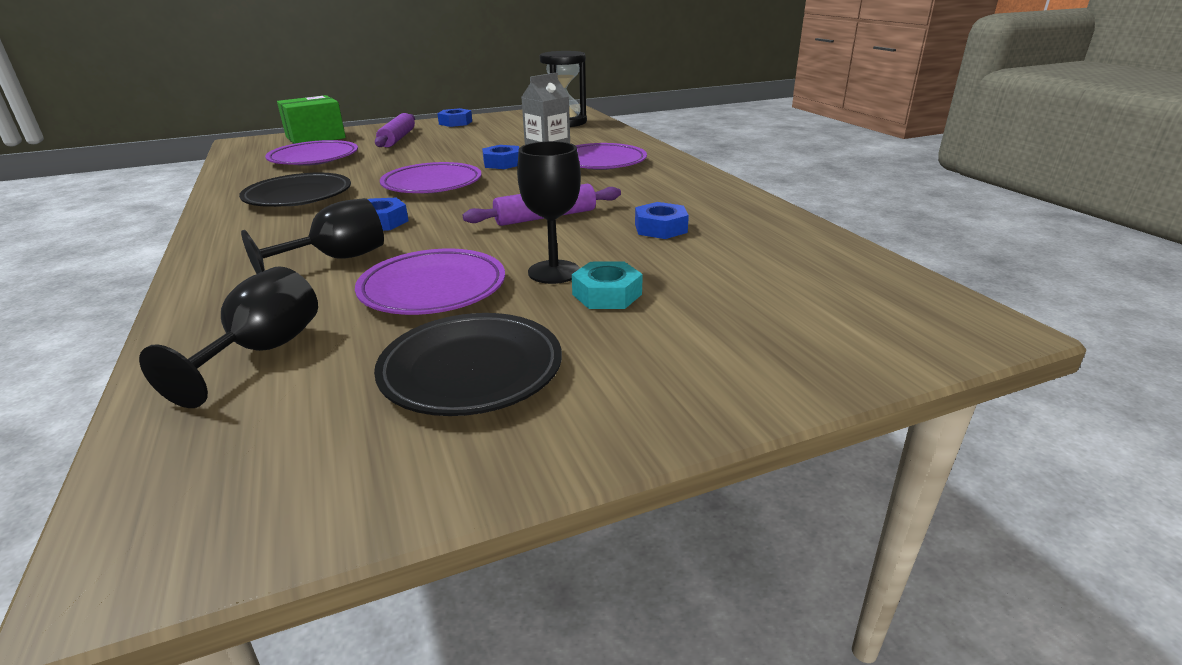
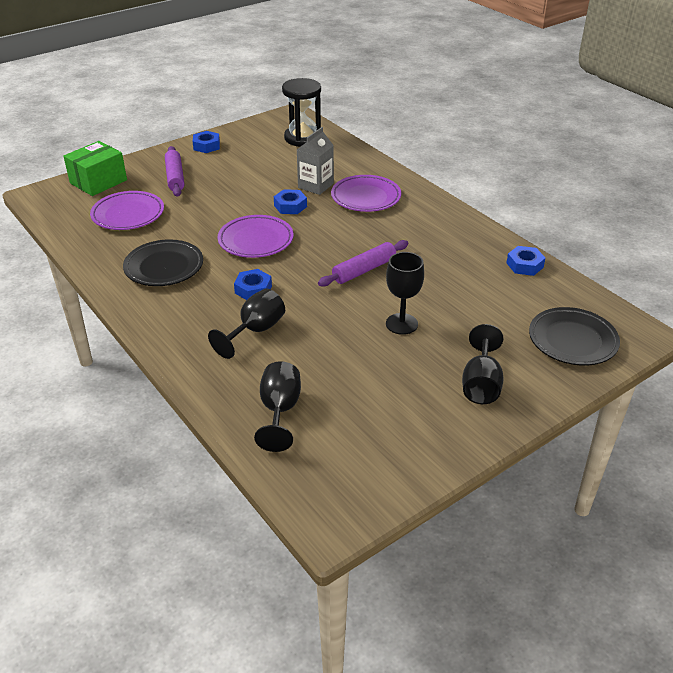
camera: 15 degrees left, 10 degrees up
purple plate [355,249,505,315] -> none
black plate [374,313,562,416] -> black plate moved to [529,307,620,366]
turquoise nut [572,261,643,309] -> none
blue nut [635,202,689,239] -> blue nut moved to [506,246,546,276]
none -> black goblet [462,324,503,404]

